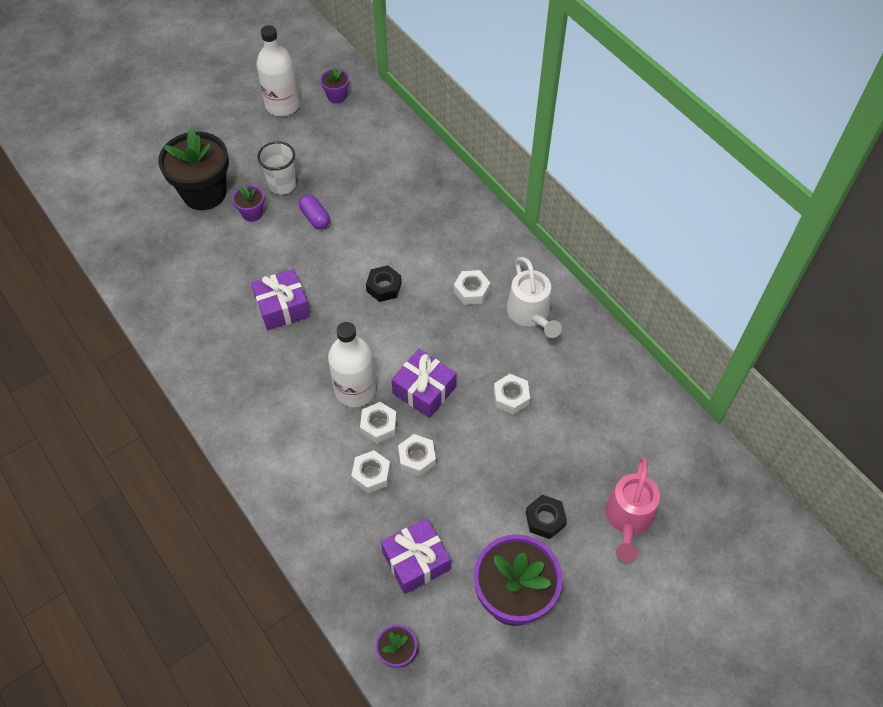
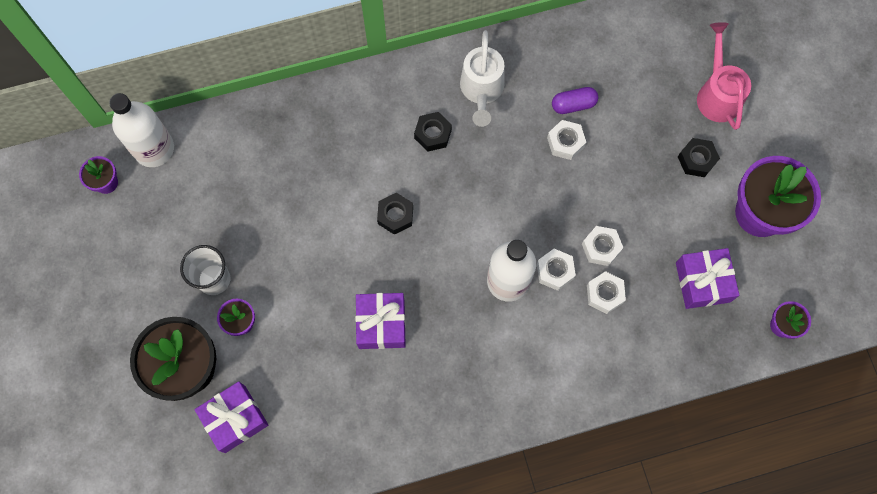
camera: 70 degrees left, 15 degrees up
white bottle [256,25,300,116] -> white bottle moved to [109,93,174,167]
purple capsule [299,194,330,229] -> purple capsule moved to [552,87,598,114]
purple gift [391,349,456,418] -> purple gift moved to [194,381,268,453]
white nut [454,270,490,305] -> black nut [414,112,452,152]
white watering can [507,257,562,338] -> white watering can turned 90 degrees clockwise [460,30,505,127]
pink watering can [605,457,660,562] -> pink watering can turned 135 degrees counterclockwise [697,22,751,130]

